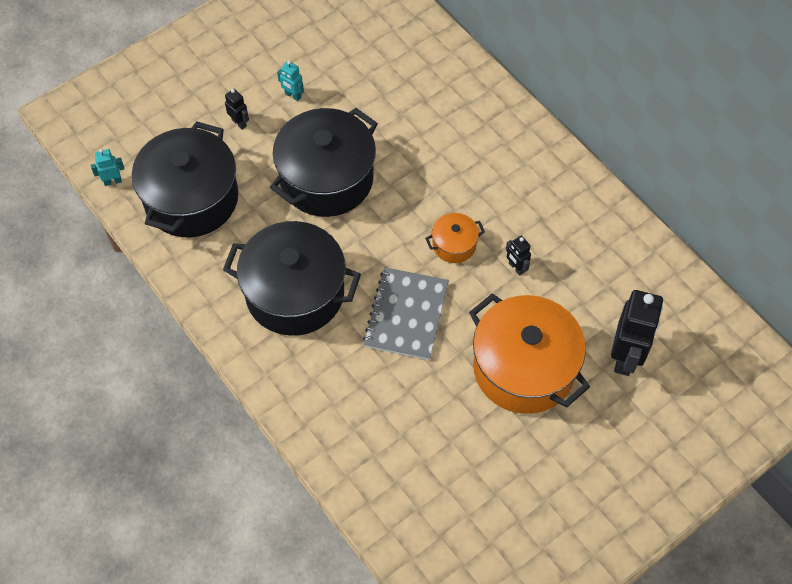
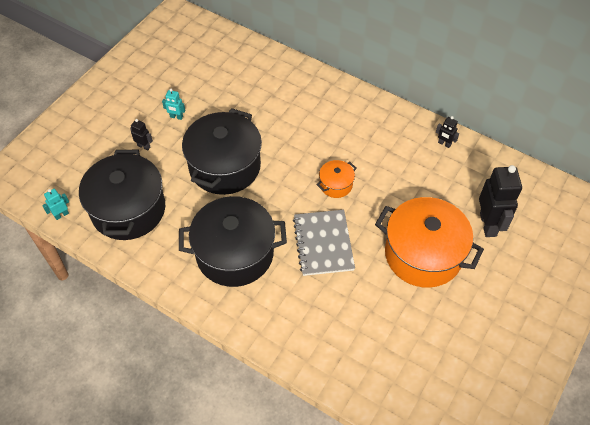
camera: 20 degrees left, 5 degrees down
black robot [506,236,531,276] -> black robot moved to [436,116,459,148]

